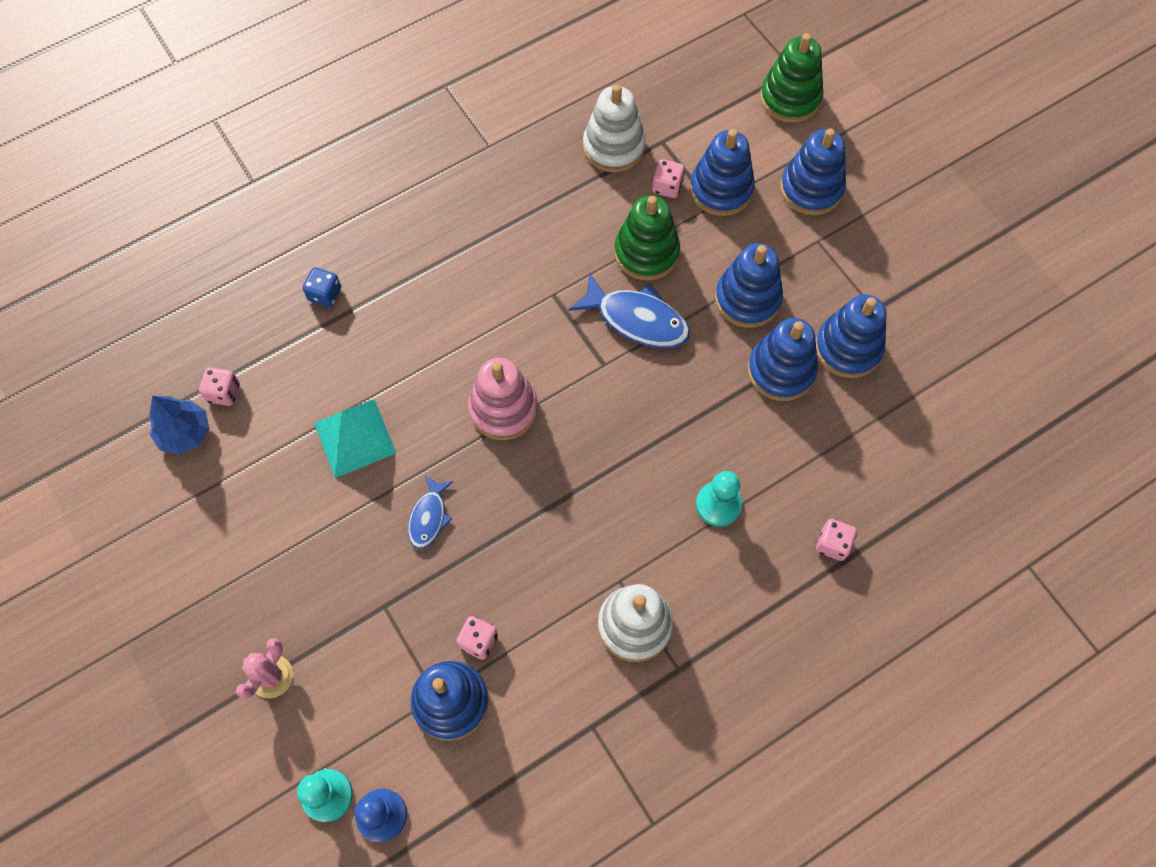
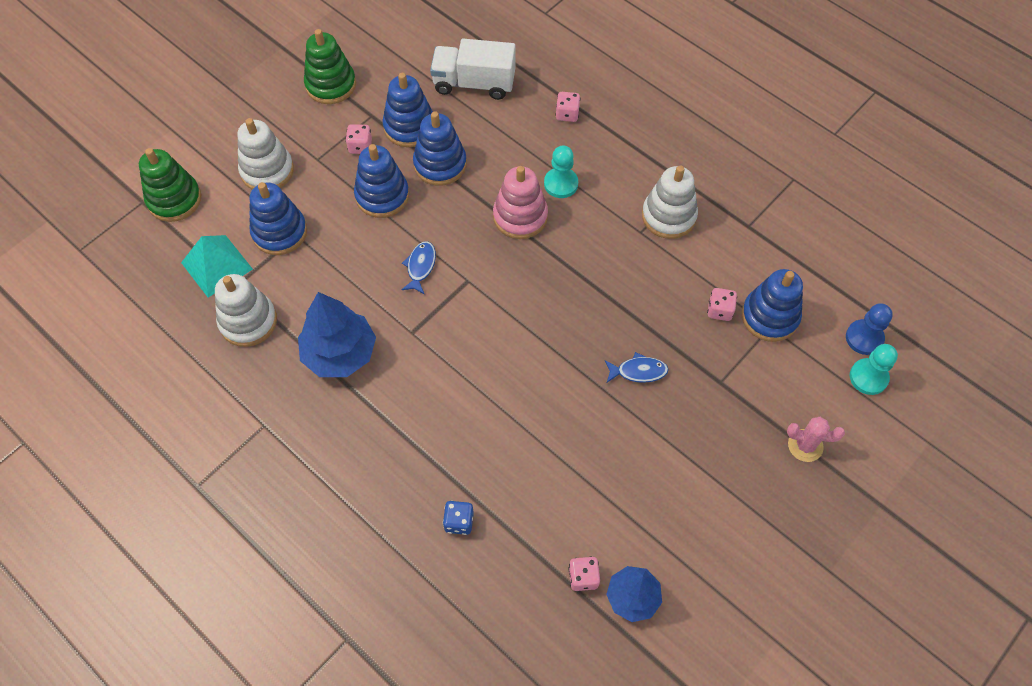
camera: 105 degrees left, 5 degrees down
turquoise pyramid [314,399,396,478] -> turquoise pyramid moved to [181,235,253,298]
pink stacking toy [468,358,538,440] -> pink stacking toy moved to [493,166,548,239]
blue fish [568,273,690,348] -> blue fish [401,241,436,295], size x0.58
green stacking toy [614,195,680,280] -> green stacking toy moved to [304,29,356,104]
pink dice [652,159,685,198] -> pink dice moved to [346,124,372,154]
blue stacking toy [780,128,846,215] -> white stacking toy [237,118,294,190]
none -> blue tree [298,292,376,377]
none -> white truck [430,38,515,100]

